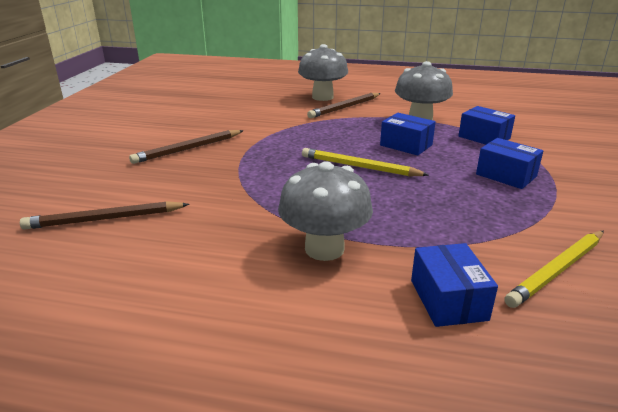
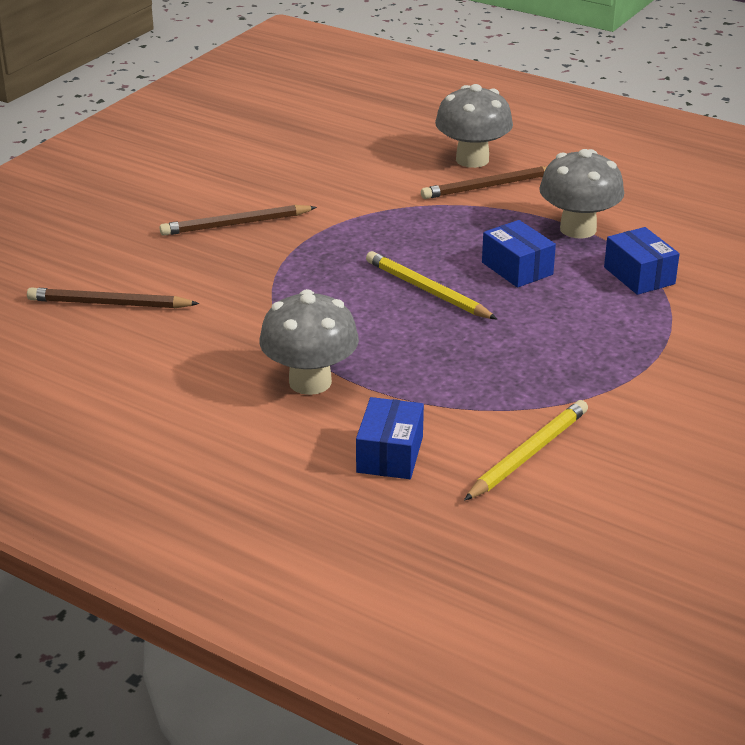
camera: 20 degrees right, 5 degrees up
blue box [476,138,544,189] -> none
yellow pencil [504,231,604,308] -> yellow pencil turned 150 degrees clockwise [464,400,588,501]

